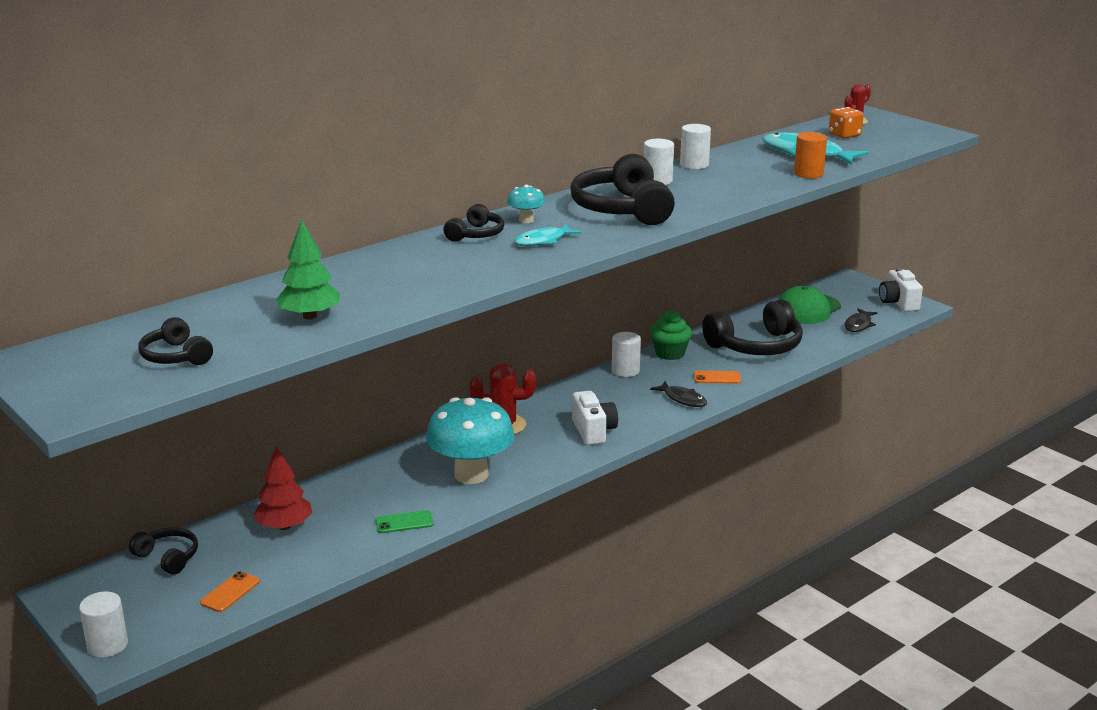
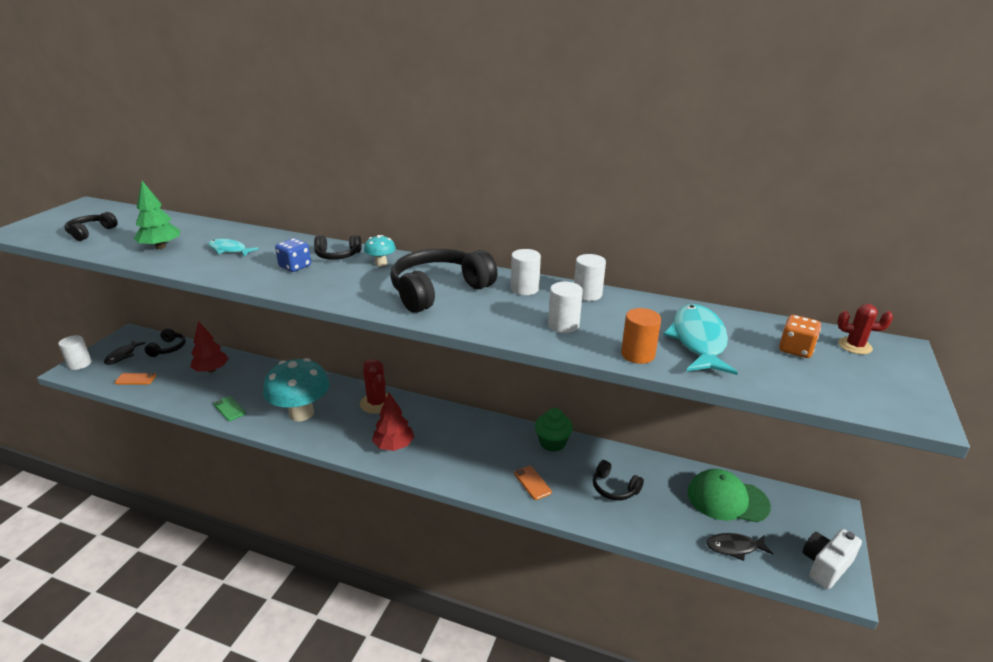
camera: 60 degrees right, 5 degrees up
turquoise fish [514,224,582,246] -> turquoise fish moved to [208,239,259,257]
white camera [572,391,618,445] -> red tree [372,393,414,451]
white cylinder [612,332,641,377] -> white cylinder moved to [548,282,583,333]
black fish [650,381,707,407] -> black fish moved to [104,340,145,365]
black headphones [702,300,803,355] -> black headphones [593,460,644,501], size x0.52
none -> blue dice [275,238,311,272]

